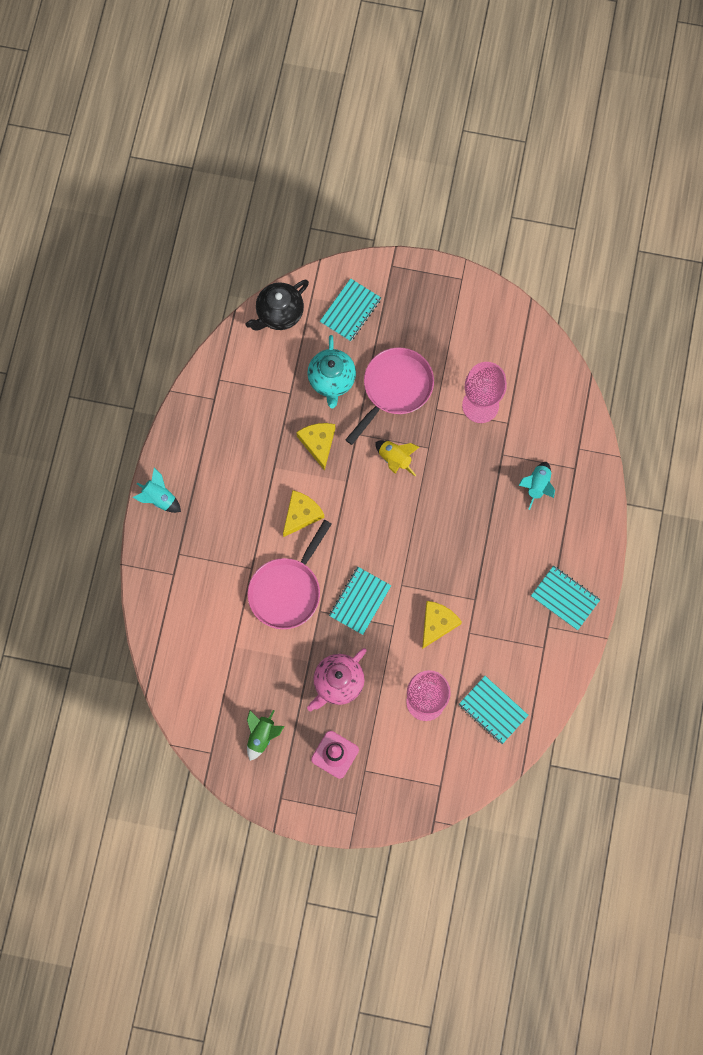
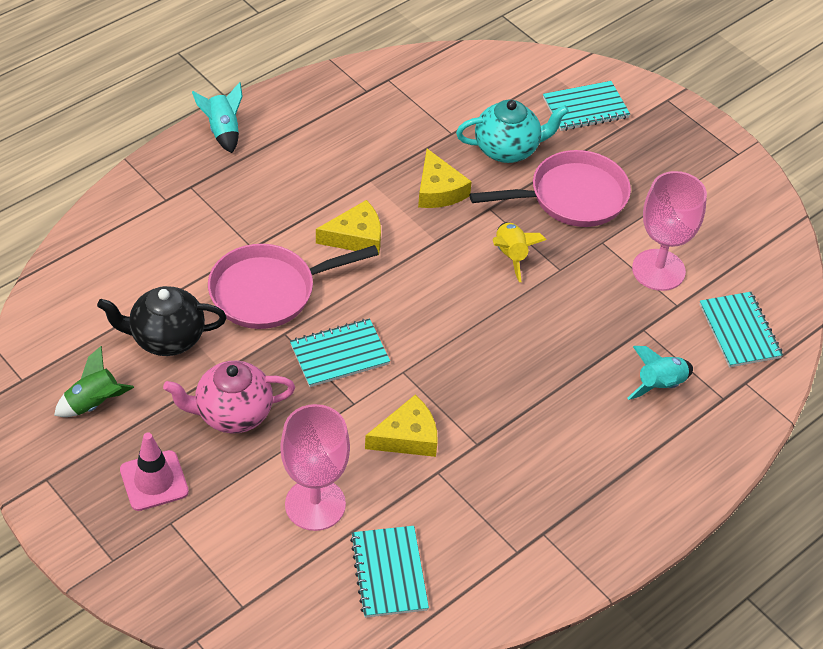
camera: 35 degrees right, 25 degrees down
black teapot [245,280,309,331] -> black teapot moved to [97,286,226,356]
yellow cheese [296,423,335,471] -> yellow cheese turned 135 degrees clockwise [418,149,472,208]
turquoise teapot [307,335,356,408] -> turquoise teapot turned 135 degrees counterclockwise [456,100,569,163]
turquoise notebook [531,566,600,630] -> turquoise notebook moved to [699,292,783,367]

